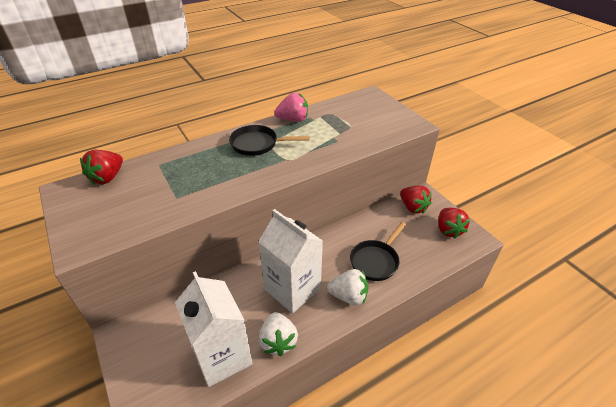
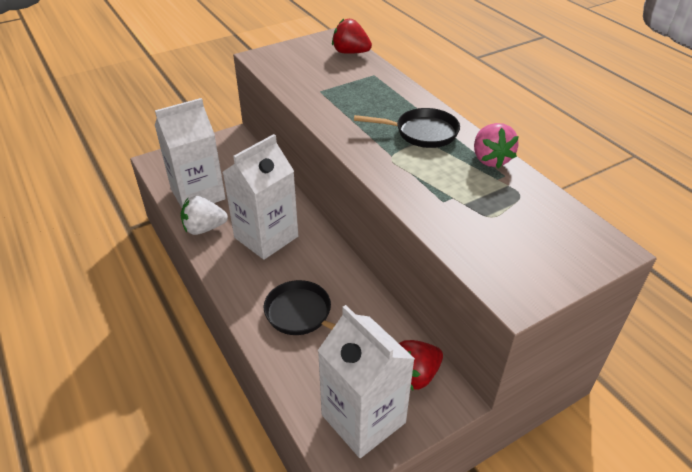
camera: 90 degrees right, 0 degrees up
black pan [229,125,310,156] -> black pan turned 90 degrees clockwise [354,108,460,148]
white strawberry [327,269,368,305] -> none
red strawberry [438,208,470,239] -> white carton [317,305,415,458]

